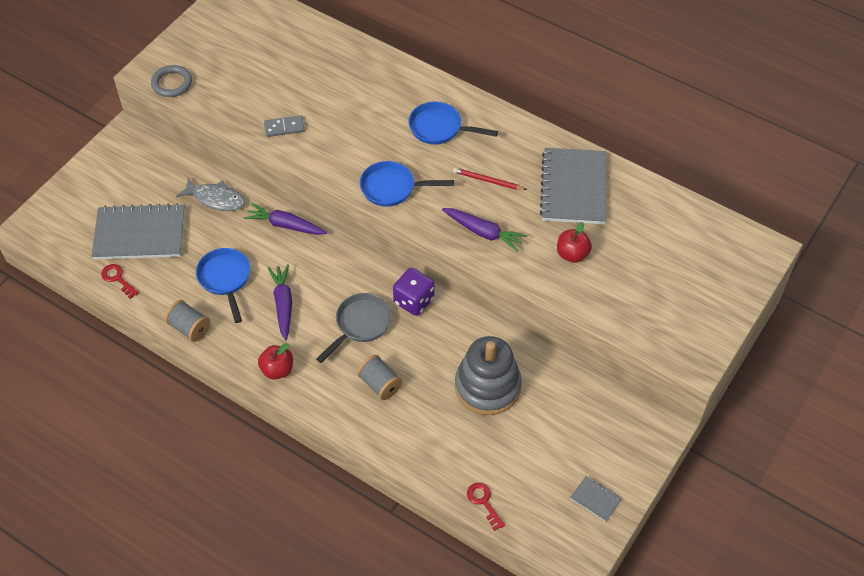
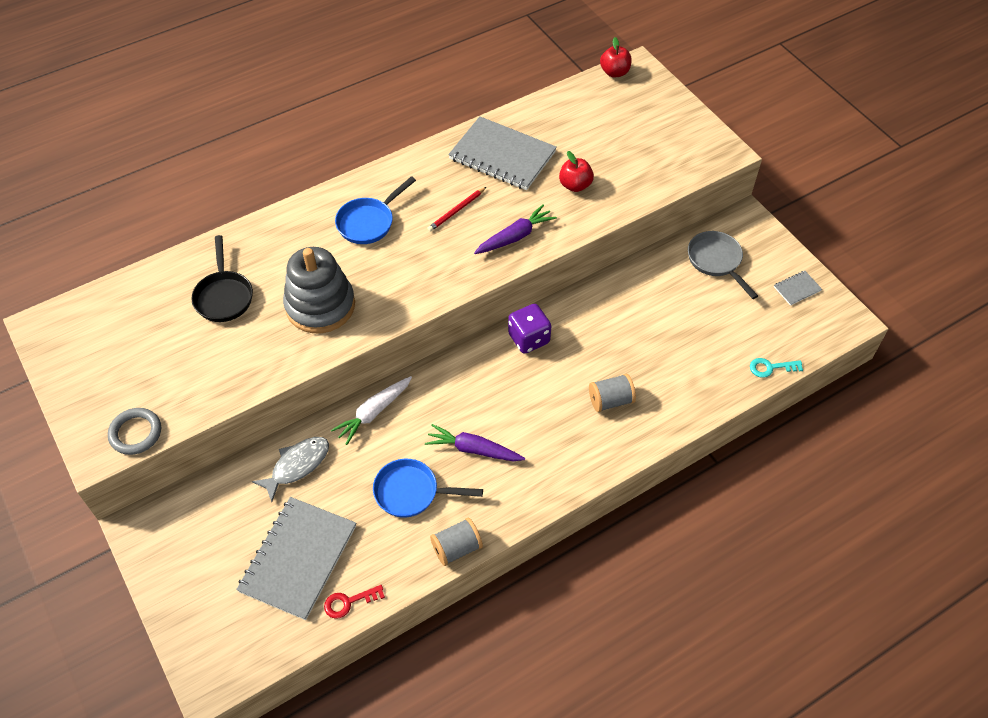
camera: 65 degrees left, 0 degrees up
purple carrot [244,203,327,235] -> white carrot [331,376,412,445]
red apple [258,343,293,380] -> red apple moved to [600,37,632,77]
grey domino [264,115,305,137] -> none
grey pan [316,293,392,363] -> grey pan moved to [688,231,758,299]
blue pan [360,161,454,207] -> none
grey stacking toy [455,336,522,415] -> grey stacking toy moved to [283,247,355,333]
red key [467,483,505,531] -> turquoise key [750,358,803,378]
none -> black pan [191,235,253,322]

